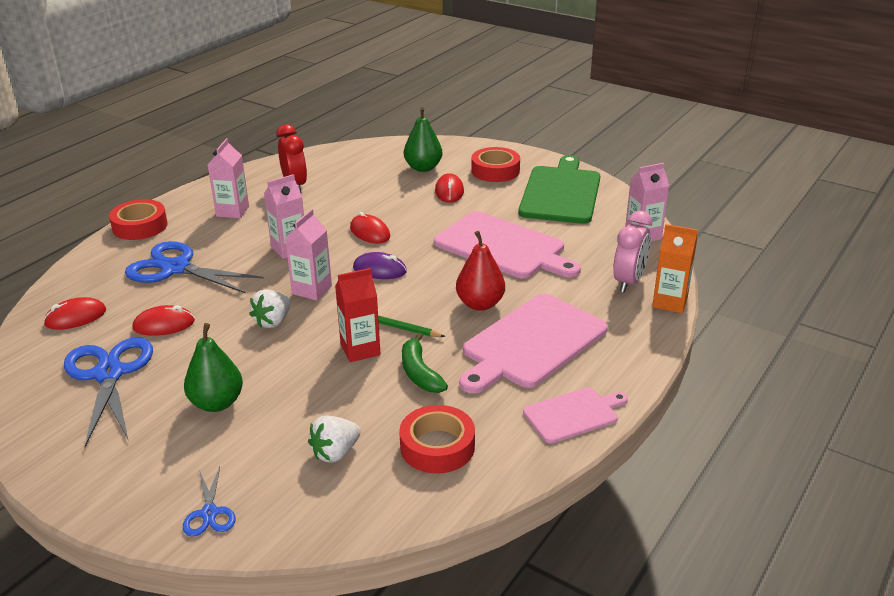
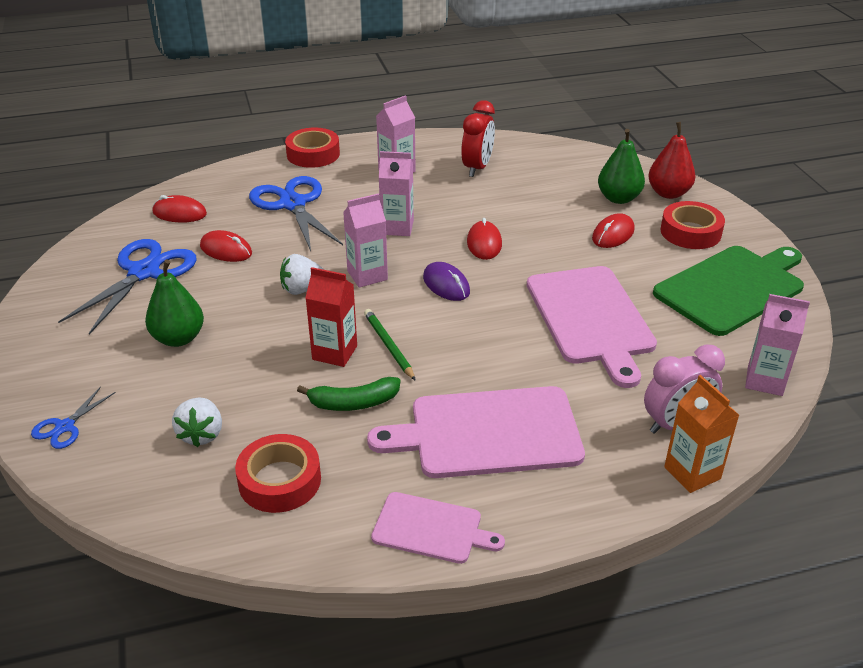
camera: 40 degrees right, 5 degrees up
white strawberry [308,416,361,463] -> white strawberry turned 90 degrees counterclockwise [172,398,222,447]
green banana [402,333,448,393] -> green banana turned 120 degrees counterclockwise [297,377,400,411]
red pear [456,231,505,311] -> red pear moved to [648,122,696,199]

